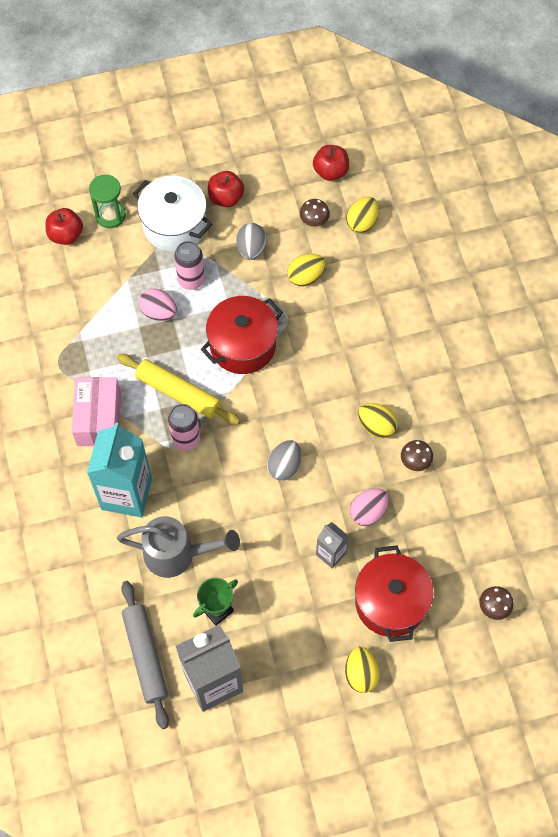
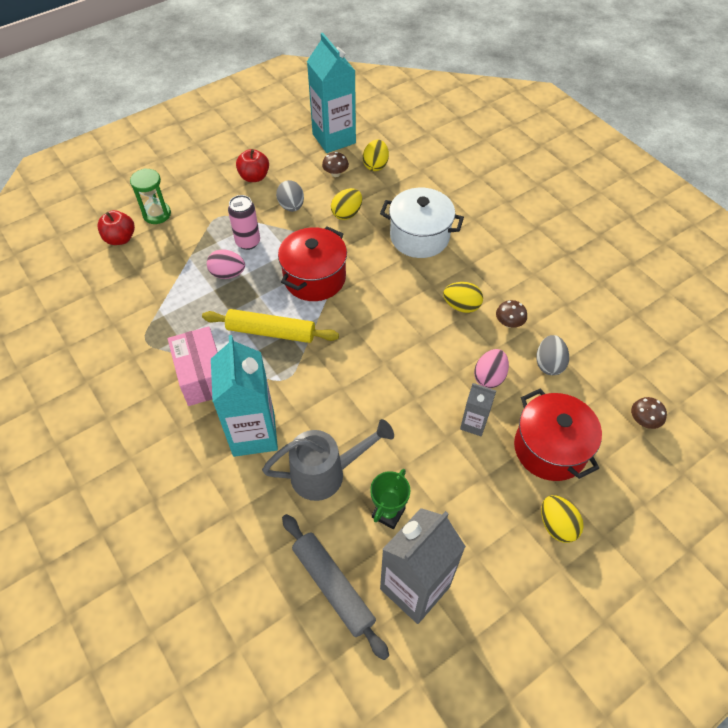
camera: 20 degrees left, 10 degrees down
white pot [133,176,212,252] -> white pot moved to [380,188,464,258]
pink can [168,404,200,451] -> none
grey egg [267,440,301,481] -> grey egg moved to [536,335,569,375]
red apple [313,145,349,181] -> turquoise carton [307,33,356,153]

